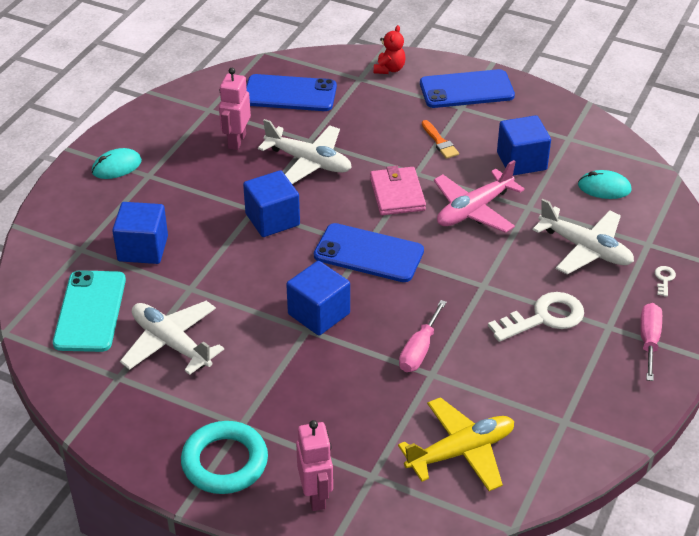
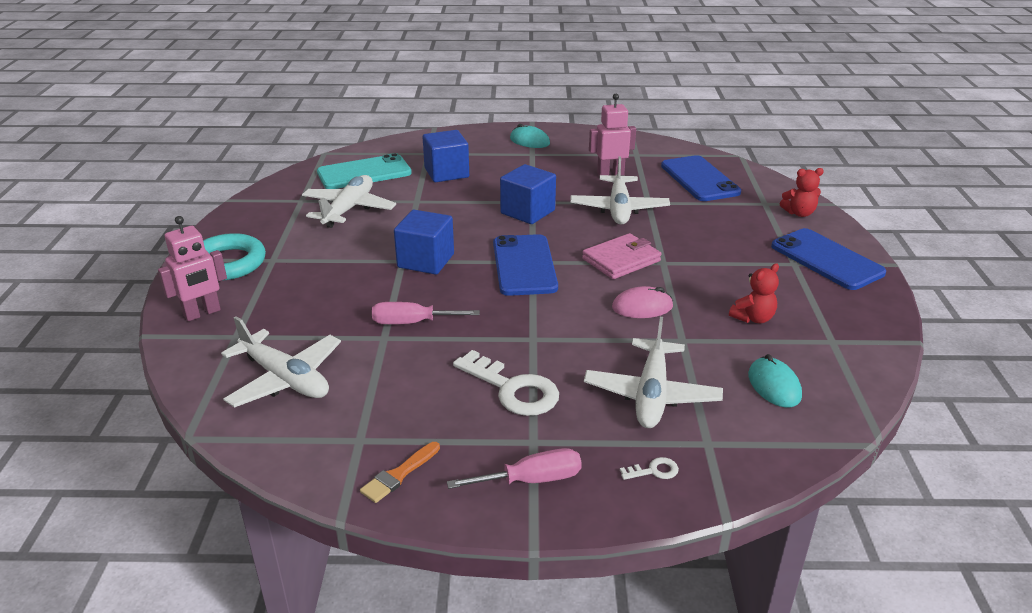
camera: 65 degrees right, 10 degrees down
yellow plane [398,397,514,491] -> white plane [221,316,341,408]
orange brush [422,120,459,159] -> orange brush moved to [360,442,440,503]
pink plane [434,160,525,233] -> pink mouse [612,286,673,318]
blue cube [497,115,551,176] -> red teddy bear [729,263,779,323]

